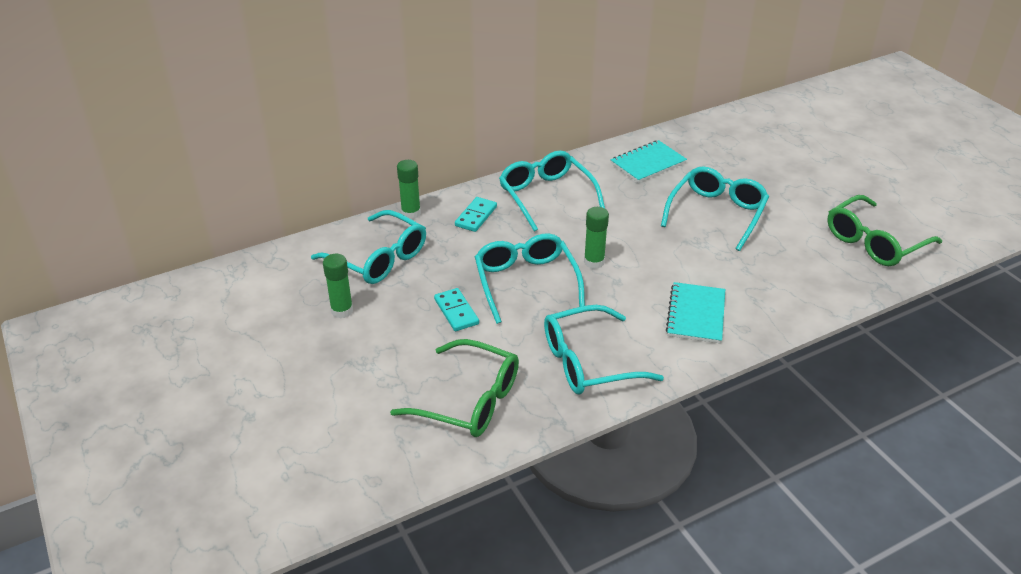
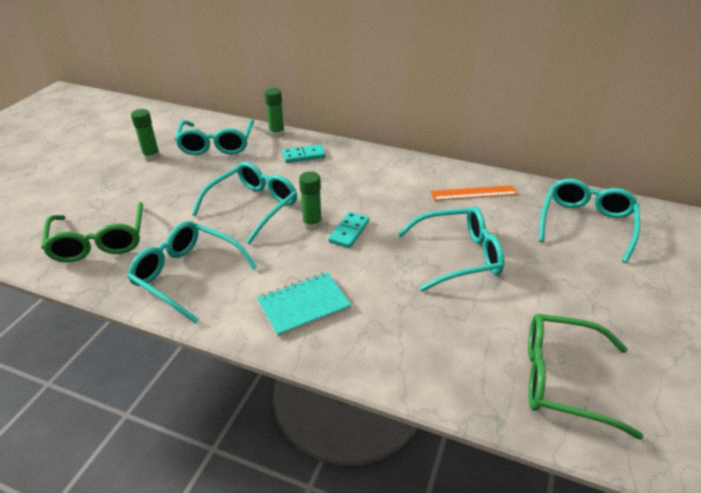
camera: 50 degrees right, 0 degrees up
turquoise domino [434,288,479,331] -> turquoise domino moved to [328,212,369,248]
turquoise glasses [499,150,605,232] -> turquoise glasses moved to [539,178,640,263]
turquoise notebook [610,140,687,183] -> orange ruler [430,185,518,201]

